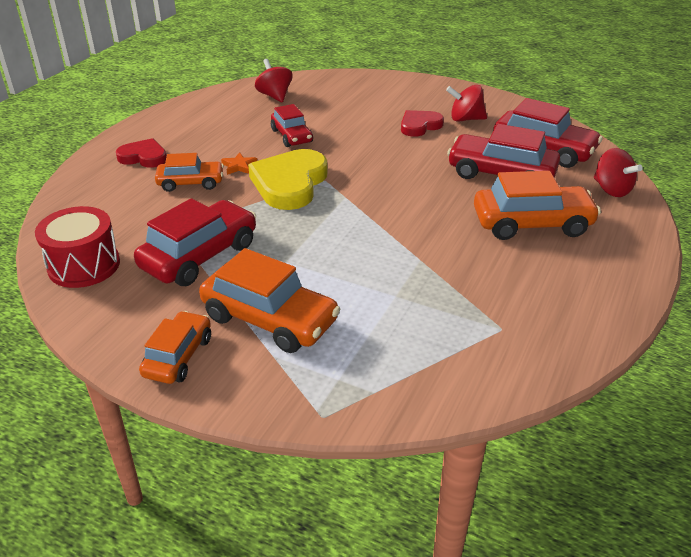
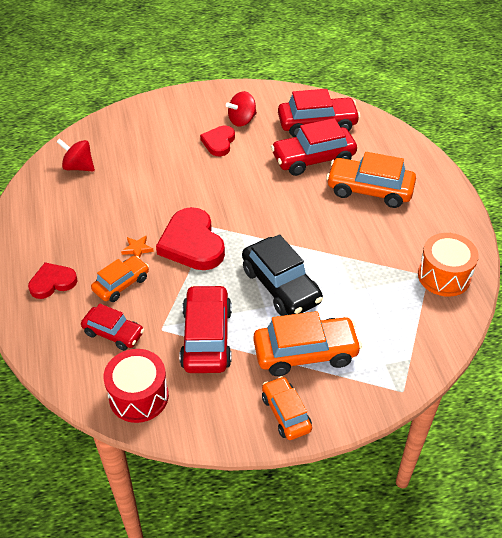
camera: 40 degrees left, 10 degrees up
yellow heart [248,149,328,210] -> red heart [156,207,225,270]
red car [271,104,313,147] -> red car moved to [81,304,144,351]
orange car [474,171,601,240] -> orange car turned 120 degrees counterclockwise [326,152,416,208]
red spinning top [594,148,643,197] -> none
none -> black car [242,234,323,316]
none -> orange drum [418,233,479,297]

